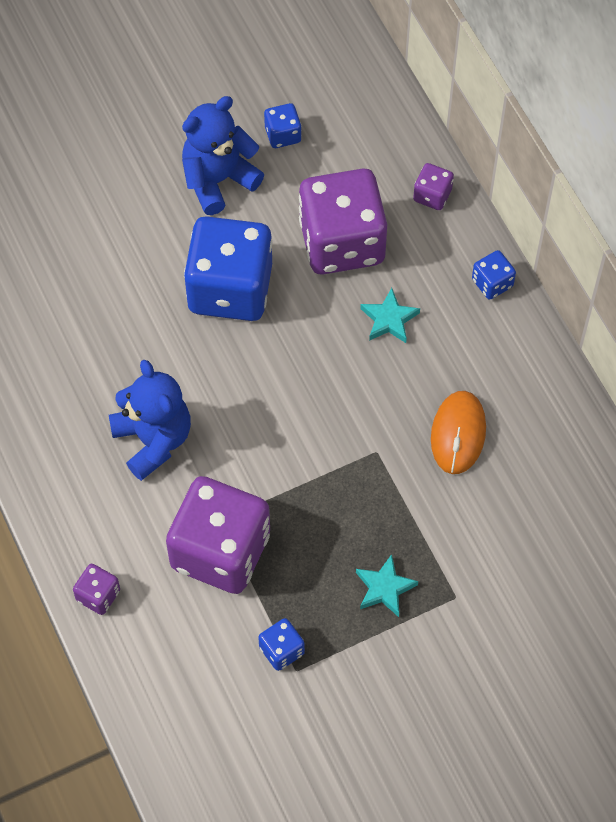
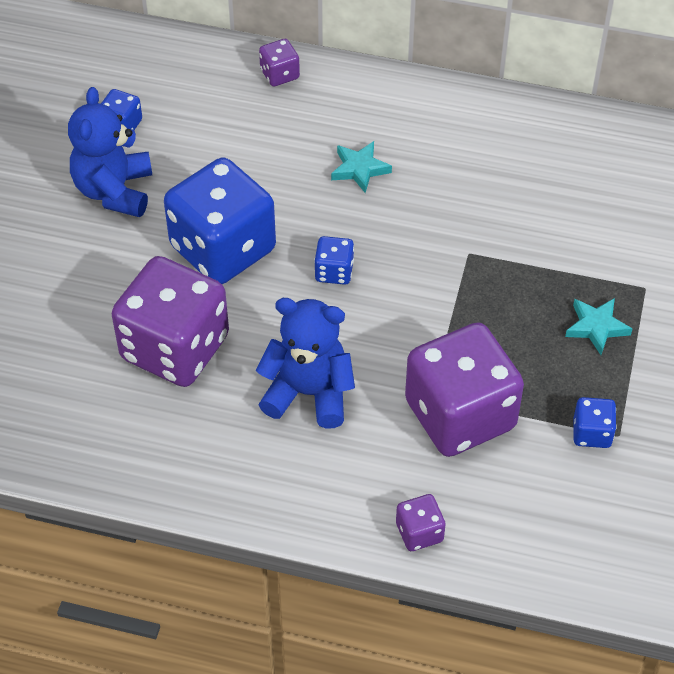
camera: 50 degrees left, 10 degrees down
purple dice [299,168,387,275] -> purple dice moved to [112,256,229,387]
orange mouse [431,391,486,474] -> none
blue dice [472,250,516,300] -> blue dice moved to [314,236,354,285]

